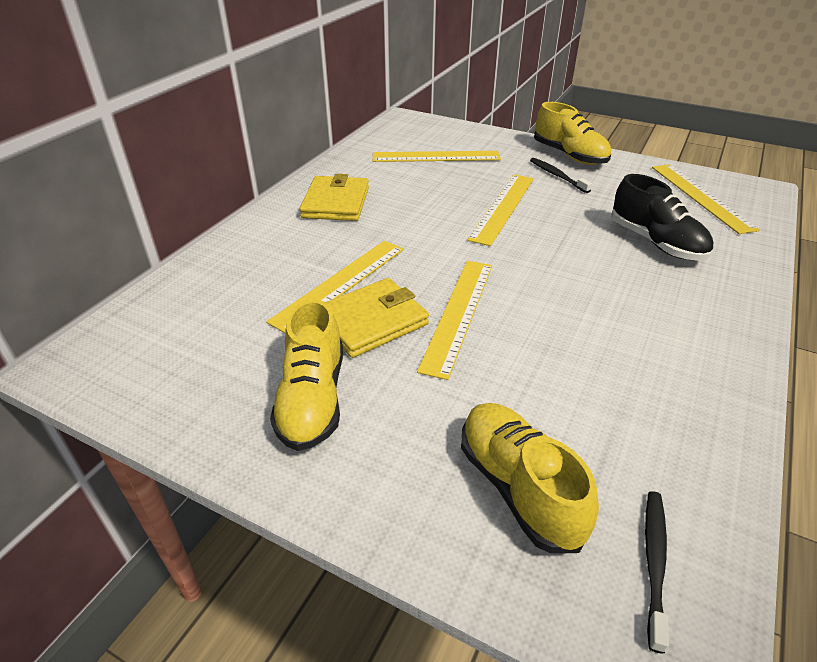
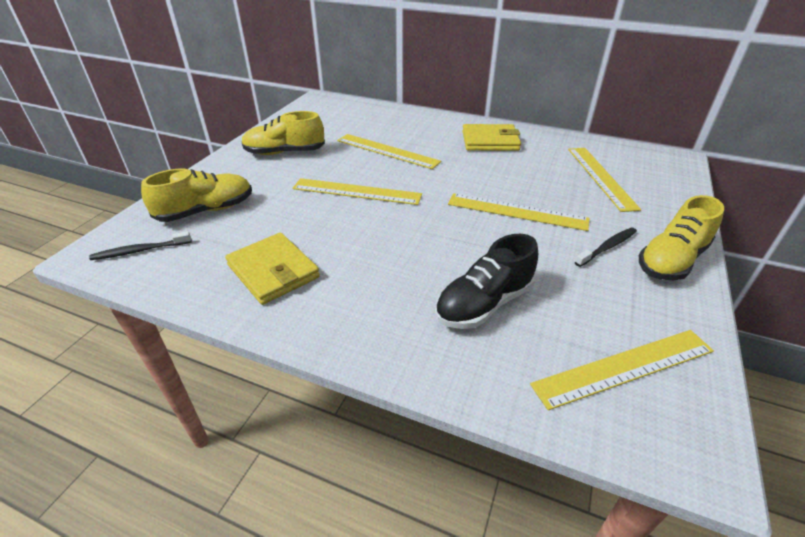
camera: 85 degrees right, 0 degrees up
yellow wallet [326,278,429,358] -> yellow wallet moved to [225,233,320,305]
black toothbrush [645,491,669,654] -> black toothbrush turned 150 degrees clockwise [89,231,191,260]

